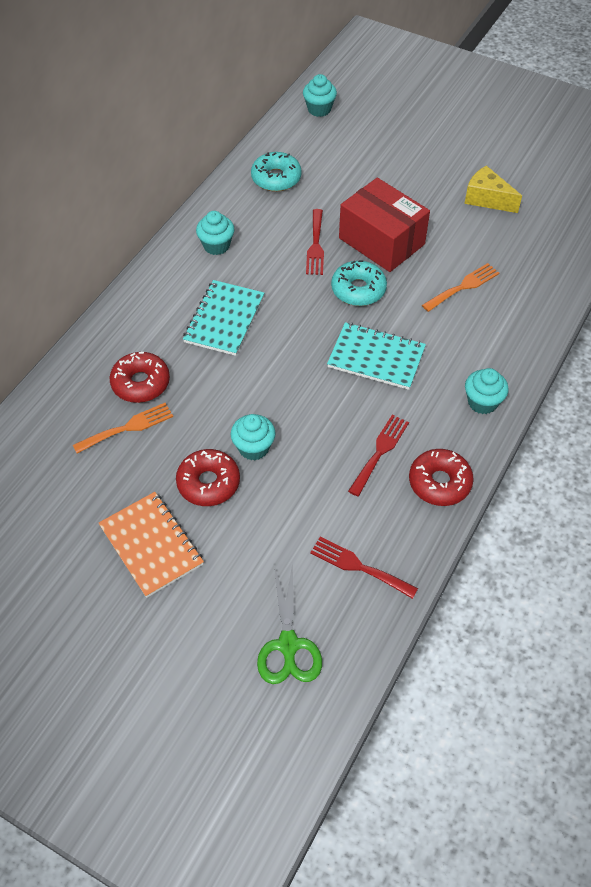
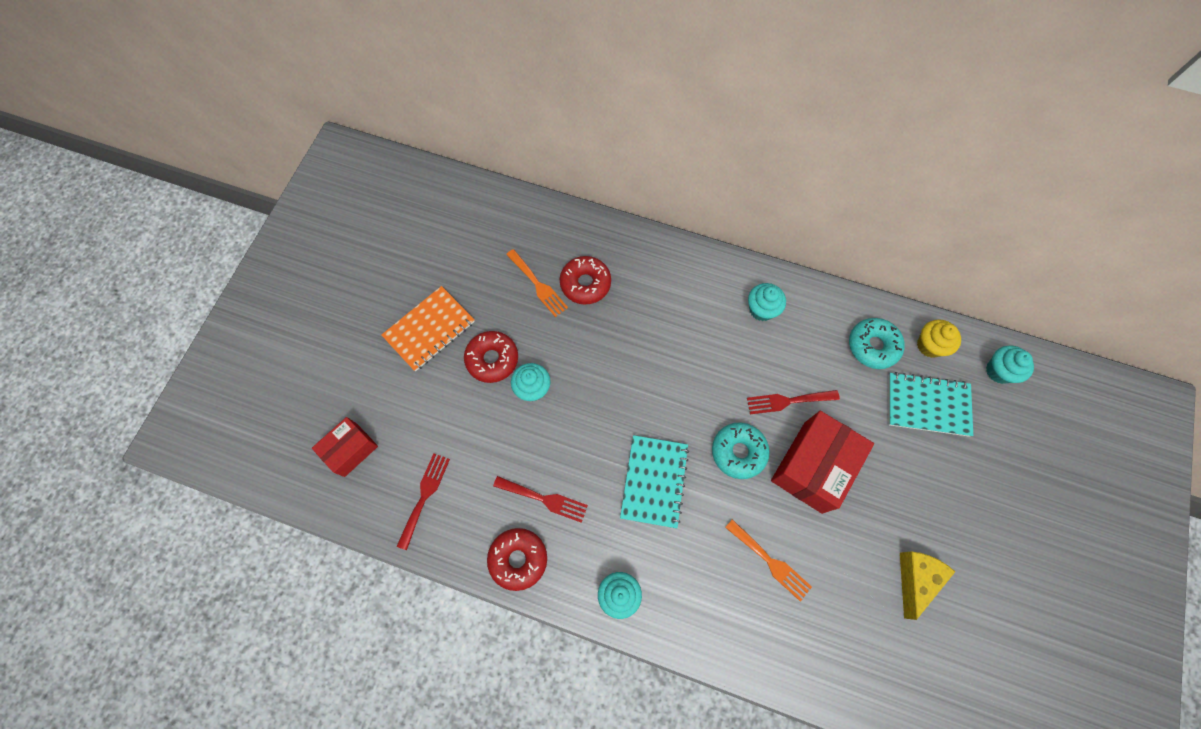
camera: 80 degrees right, 15 degrees up
turquoise notebook [183,280,264,356] -> turquoise notebook moved to [888,372,973,437]
green scissors [257,563,322,684] -> red box [312,417,378,477]
none -> yellow cupcake [917,319,961,358]

